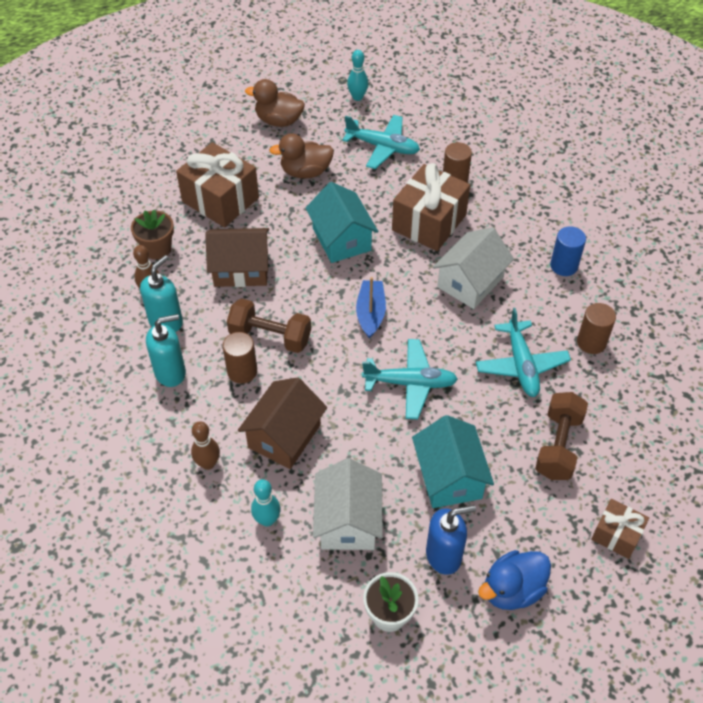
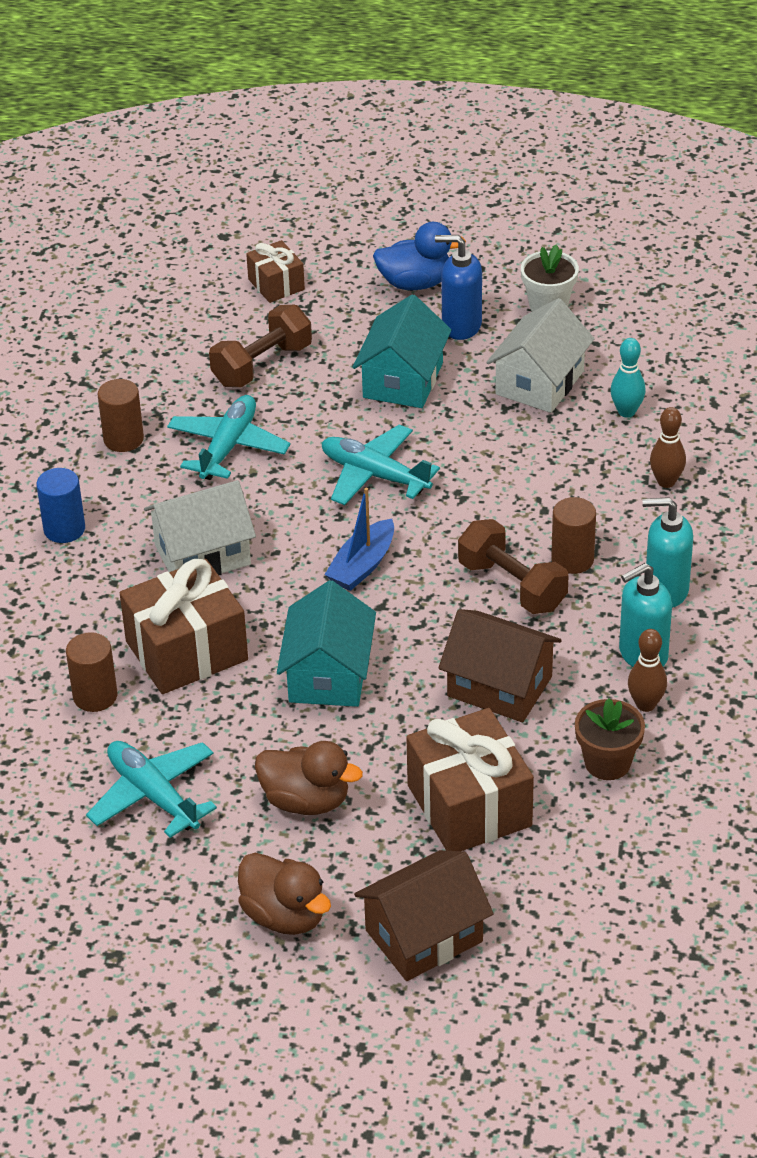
camera: 150 degrees left, 10 degrees down
brown house [238,377,327,469] -> brown house moved to [354,850,494,981]
turquoise bowling pin [347,50,369,101] -> none

